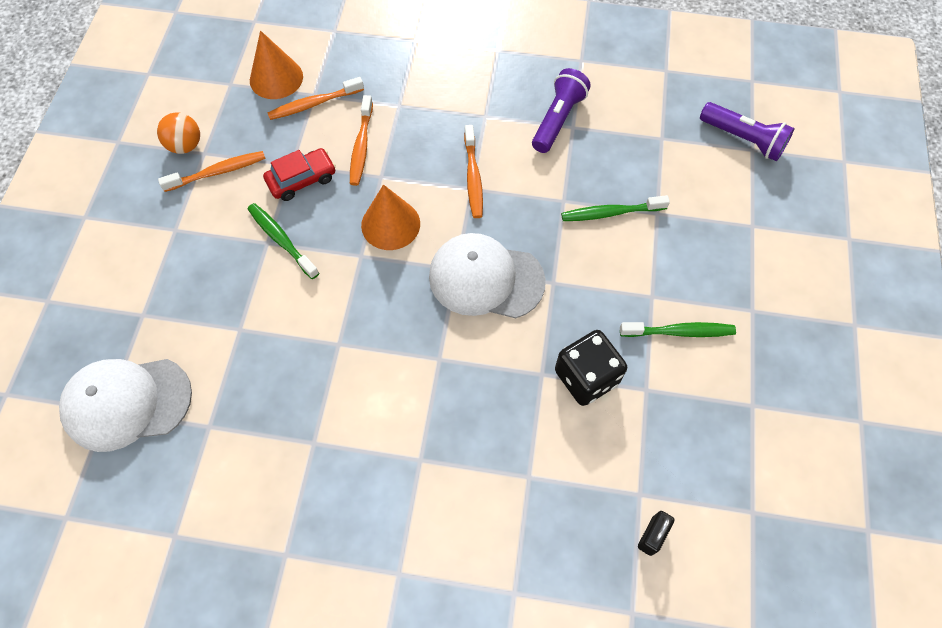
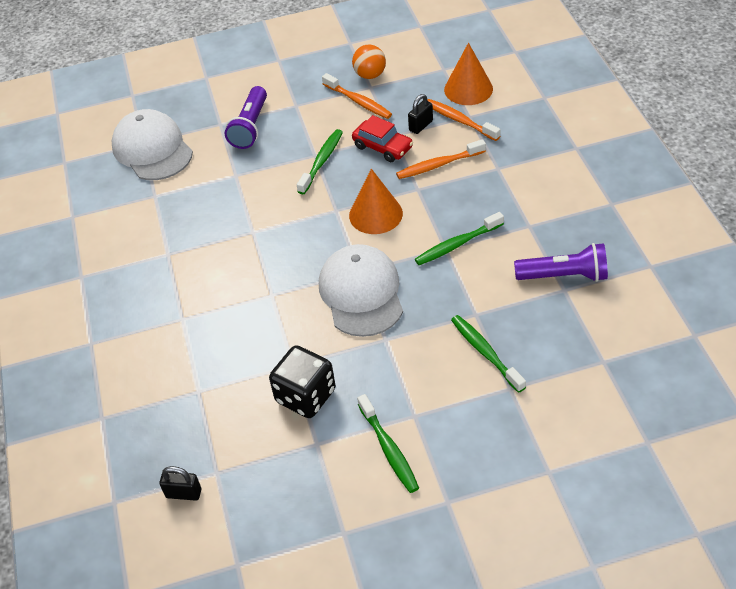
camera: 70 degrees right, 15 degrees down
orange toothbrush [464,125,483,218] -> green toothbrush [415,212,504,265]
purple flashlight [700,102,795,161] -> purple flashlight moved to [225,86,267,149]
none -> black padlock [408,94,433,134]

